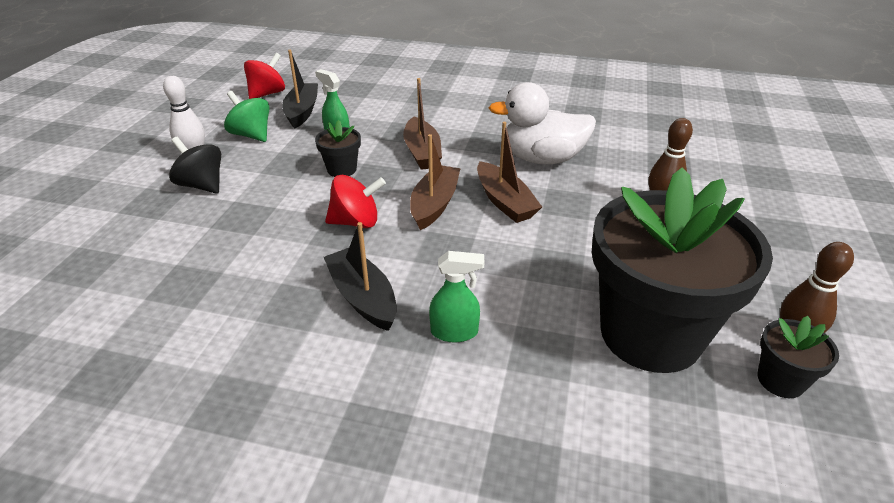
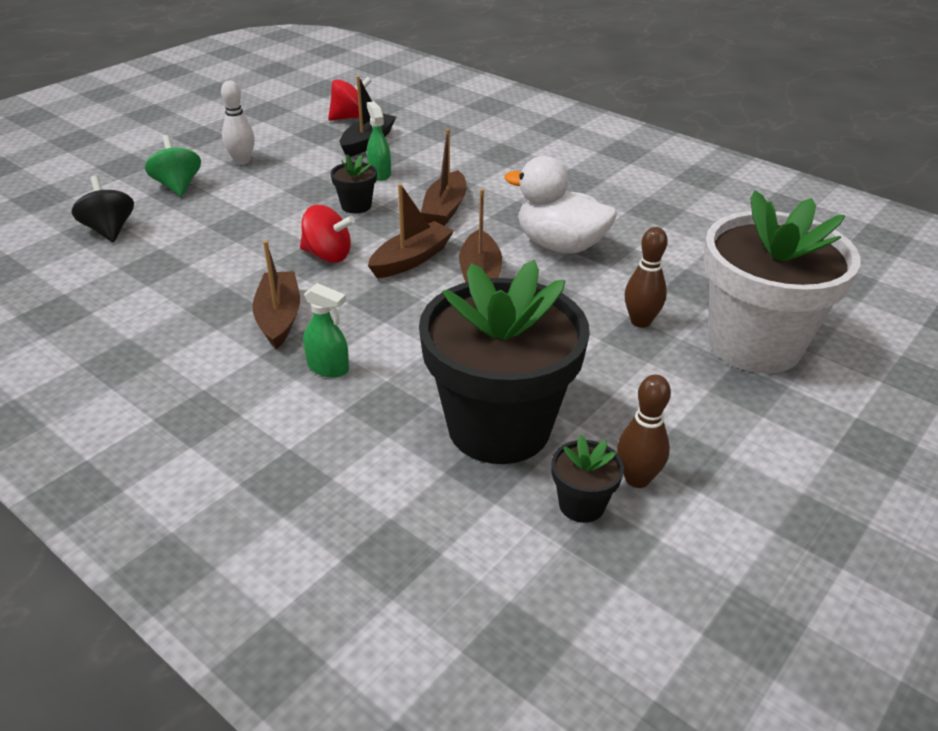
camera: 25 degrees right, 0 degrees up
black spinning top [169,137,221,194] -> black spinning top moved to [72,175,134,242]
green spinning top [224,91,270,142] -> green spinning top moved to [145,135,201,196]
black boat [324,222,397,331] -> brown boat [252,240,300,349]
none -> white flower pot [703,191,861,374]

